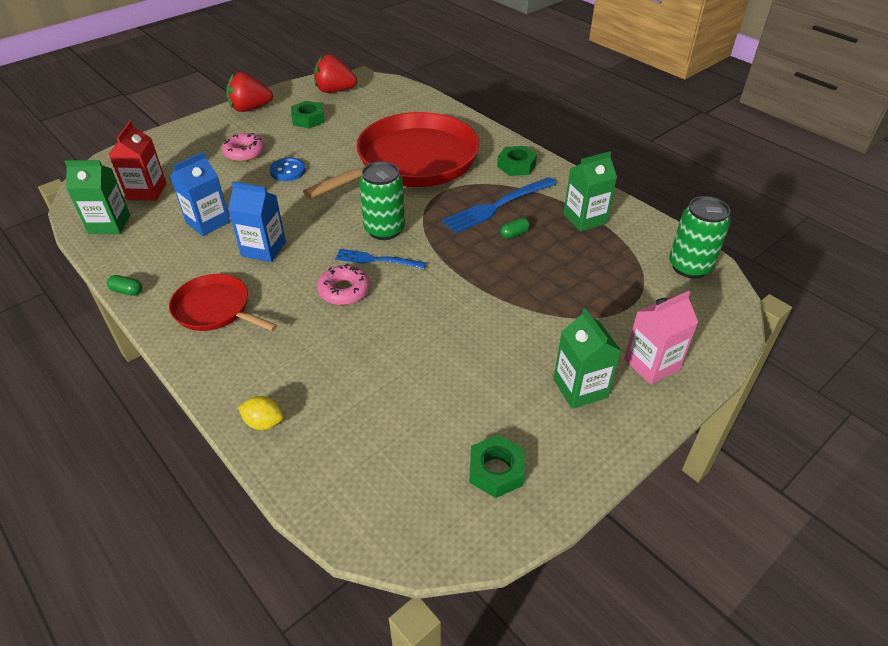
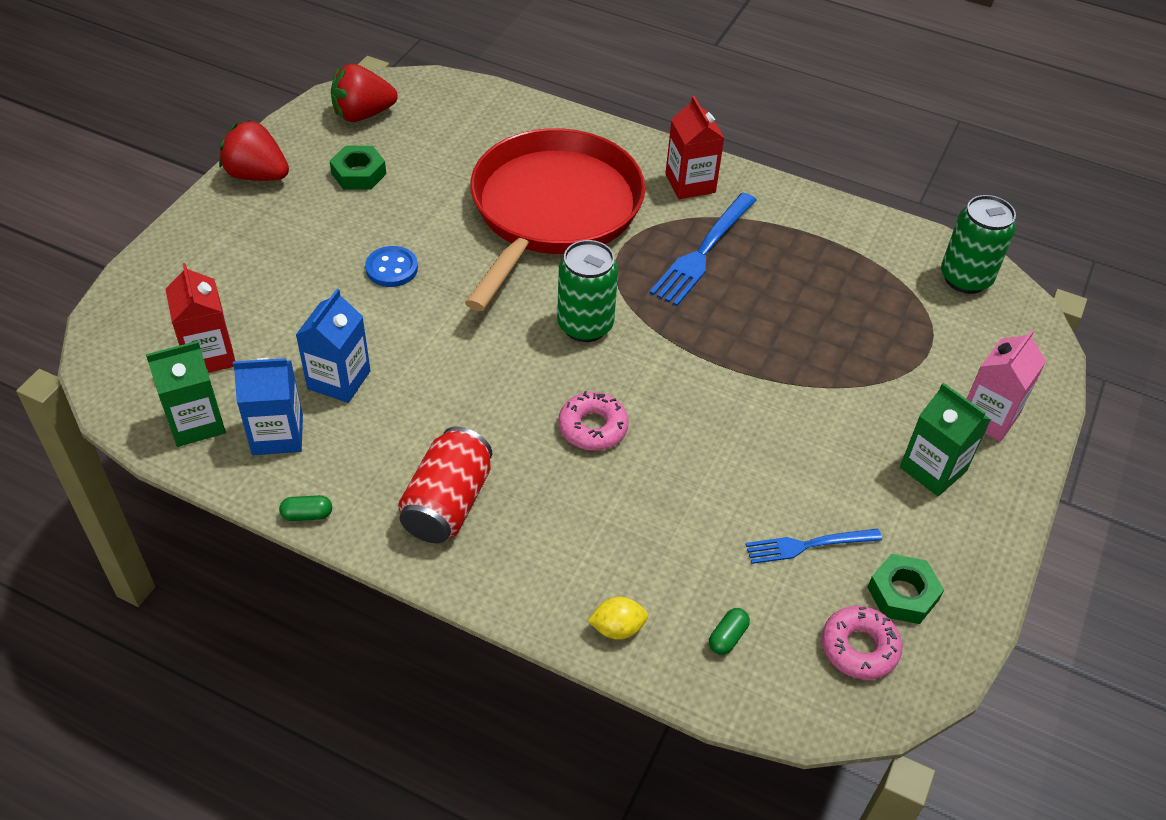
camera: 25 degrees left, 5 degrees up
red pan [169,274,277,331] -> red can [398,427,492,543]
pink donut [222,133,265,161] -> pink donut moved to [822,606,902,680]
red strawberry [226,72,273,112] -> red strawberry turned 60 degrees clockwise [219,120,289,181]
blue carton [228,181,286,262] -> blue carton moved to [233,358,303,455]
blue fork [335,249,426,269] -> blue fork moved to [745,528,882,564]
green nut [497,146,537,176] -> red carton [665,96,724,199]
green capsule [500,218,530,239] -> green capsule moved to [709,608,750,655]
green carton [563,151,617,232] -> none

